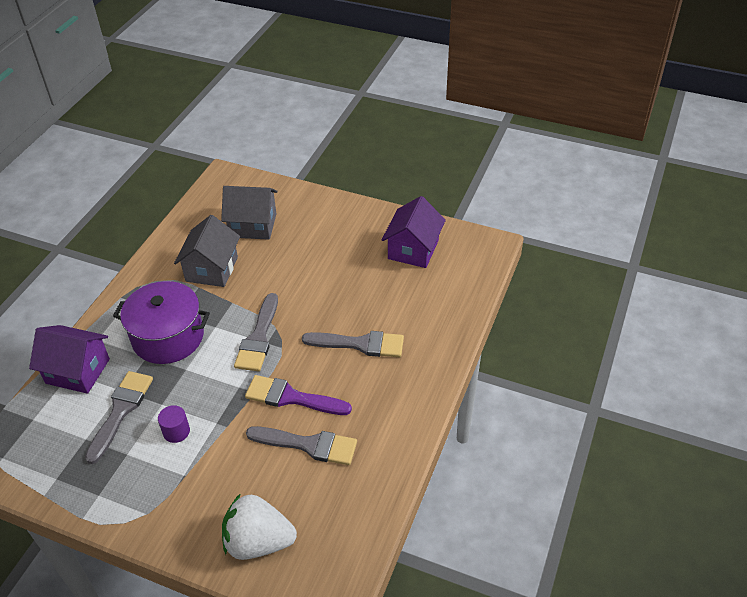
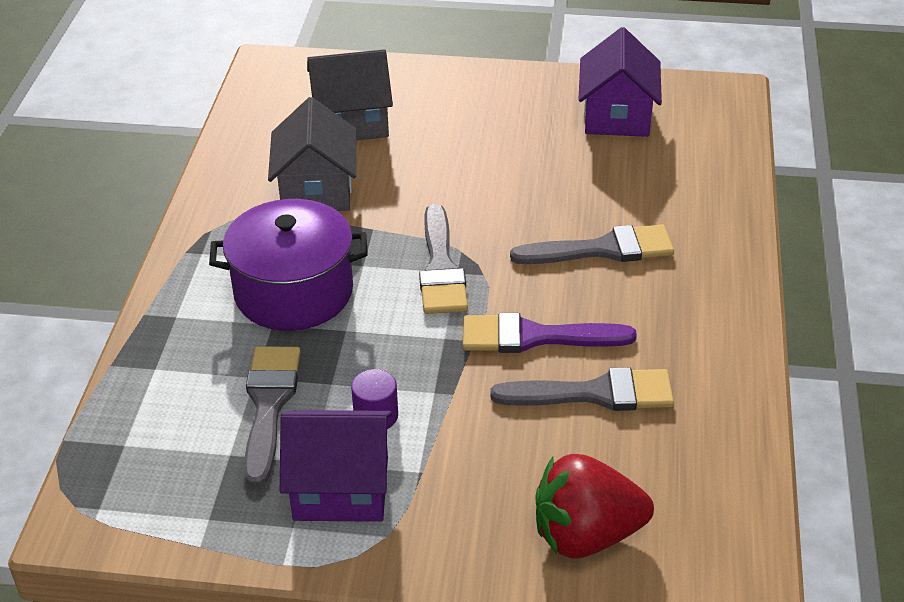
camera: 15 degrees left, 5 degrees down
purple house [29,325,110,394] -> purple house moved to [280,410,392,522]
white strawberry [222,493,297,560] -> red strawberry [536,454,654,559]

